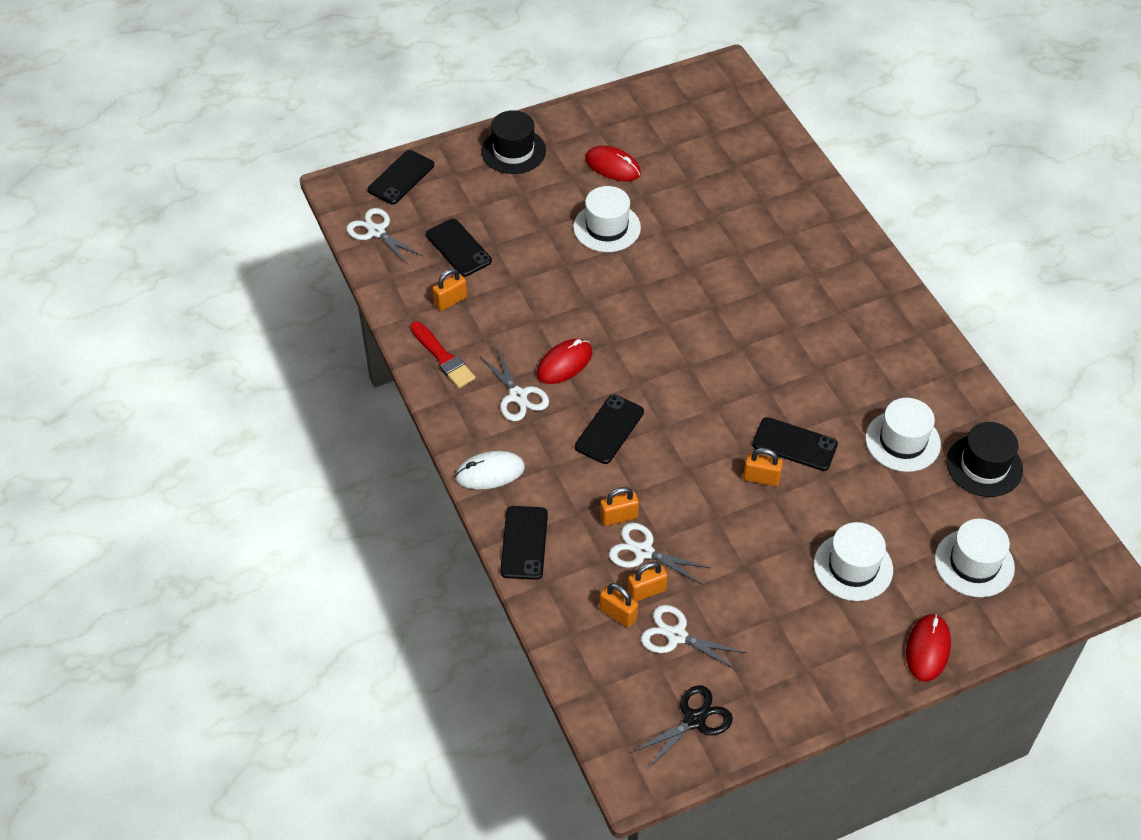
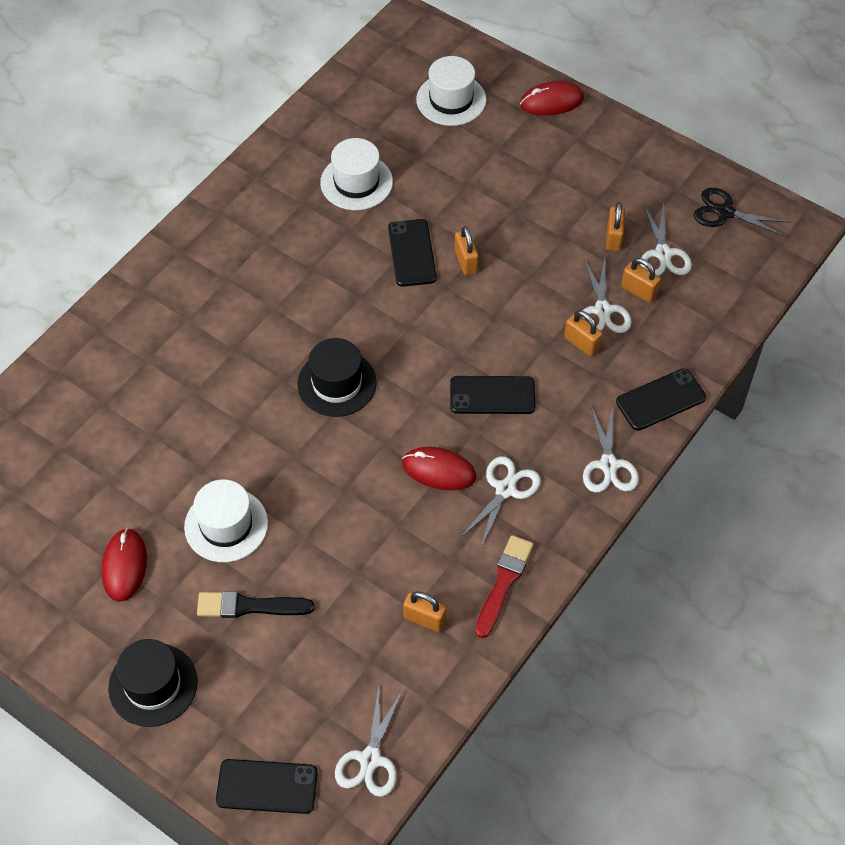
camera: 120 degrees left, 5 degrees up
black phone [426,219,492,277] -> none
white mouse [455,451,525,489] -> white scissors [583,406,639,493]
orange padlock [599,583,638,628] -> orange padlock moved to [606,202,625,251]
white hat [814,522,893,601] -> none
black hat [946,422,1023,497] -> black hat moved to [297,338,377,417]
none -> black brush [197,591,315,618]

